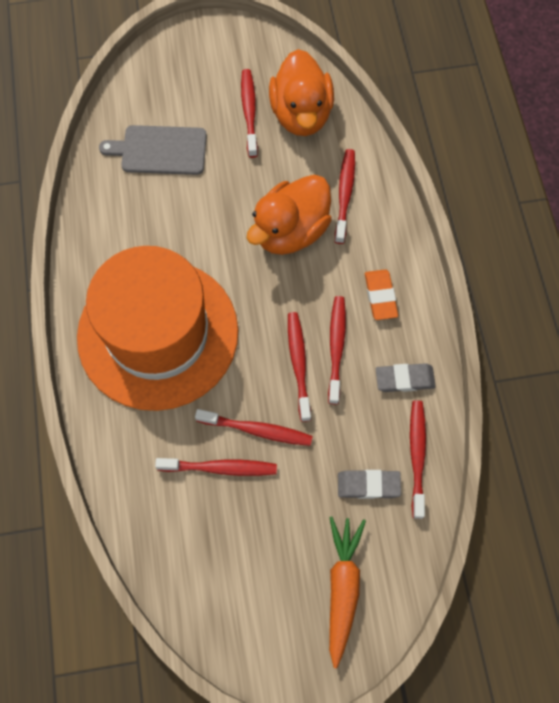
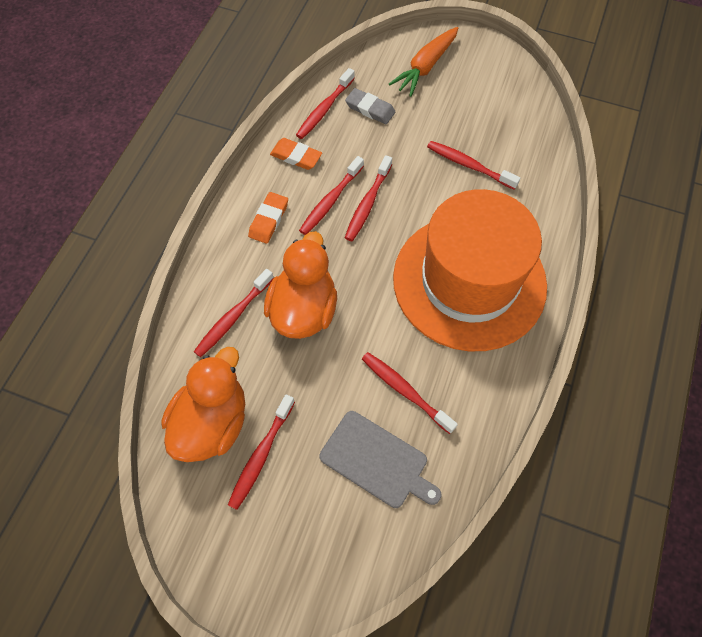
camera: 150 degrees left, 5 degrees down
red toothbrush [195,409,313,446] -> red toothbrush moved to [362,352,458,434]
orange duck [247,175,332,255] -> orange duck turned 60 degrees counterclockwise [264,231,337,339]
grey eraser [376,363,436,392] -> orange eraser [270,138,322,170]

